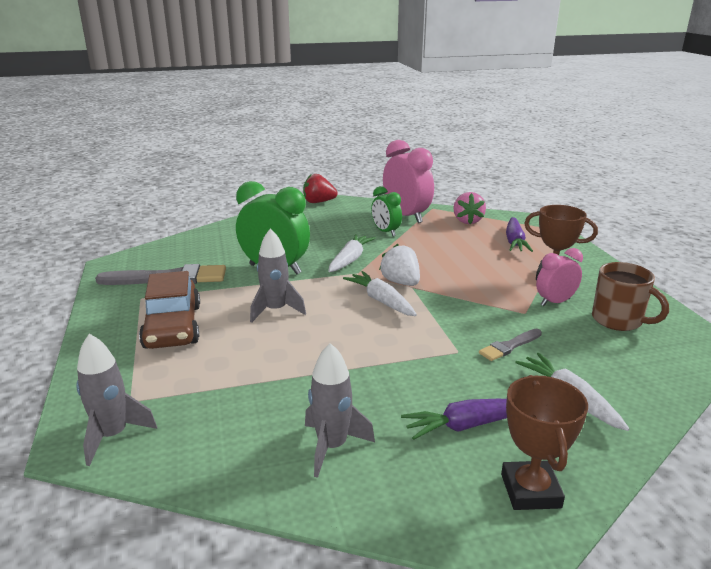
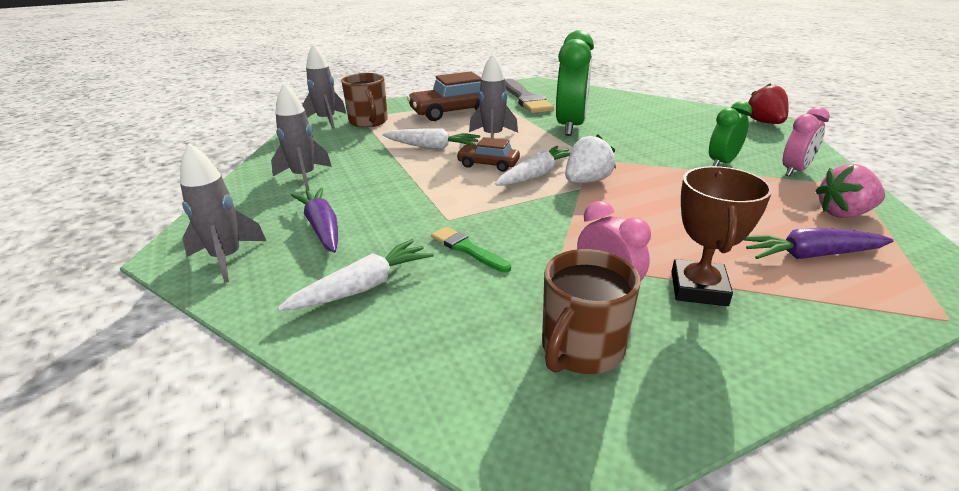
camera: 80 degrees right, 5 degrees up
white carrot [328,234,376,272] -> white carrot moved to [382,128,480,150]
pink clock [383,140,434,223] -> pink clock [783,107,830,176], size x0.57
grey brush [479,329,542,361] -> green brush [431,227,511,273]
brown trophy [501,375,588,510] -> grey rocket [180,143,266,283]
none -> brown mug [341,73,388,128]
none -> brown car [456,137,520,172]

